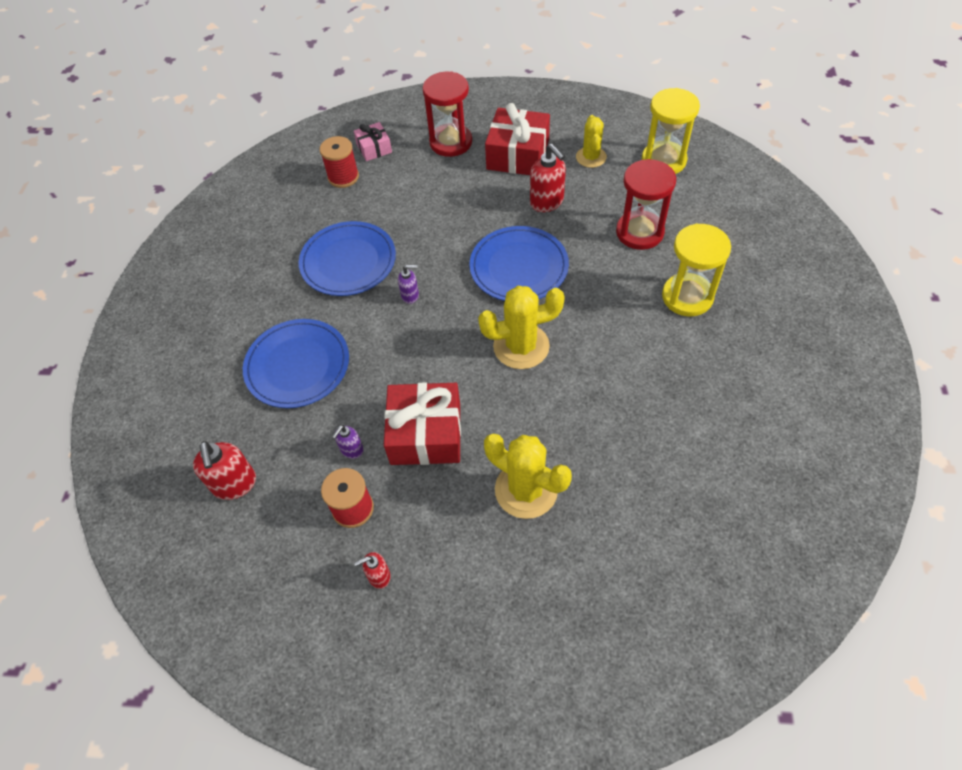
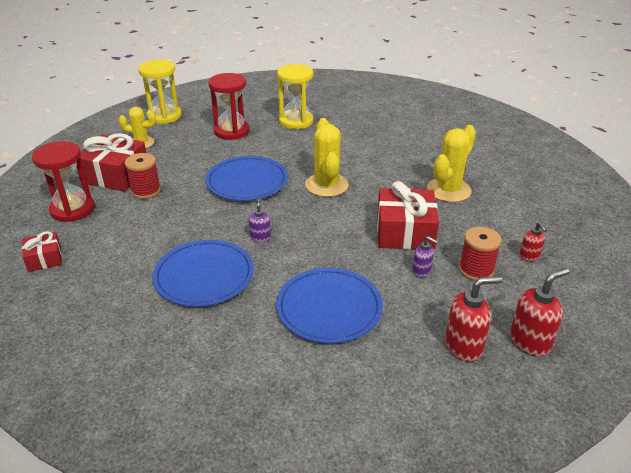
camera: 90 degrees left, 20 degrees down
red spool [320,136,359,188] -> red spool moved to [125,153,161,199]
pink gift [354,122,392,161] -> red gift [22,231,62,272]
red soap dispenser [530,144,566,212] -> red soap dispenser moved to [510,268,570,357]

